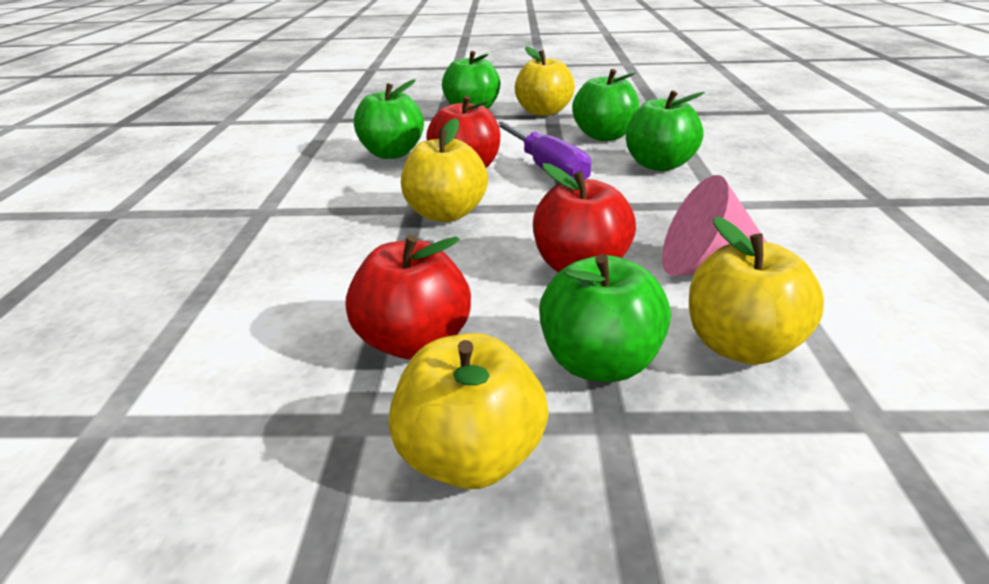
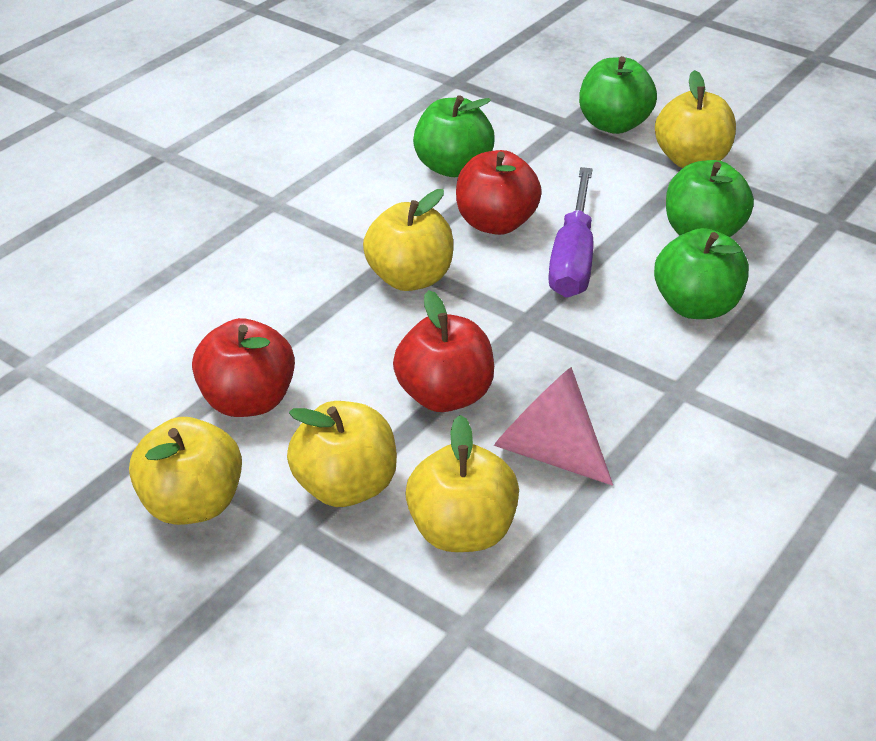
camera: 35 degrees right, 10 degrees up
green apple [539,254,671,382] -> yellow apple [287,401,397,507]

